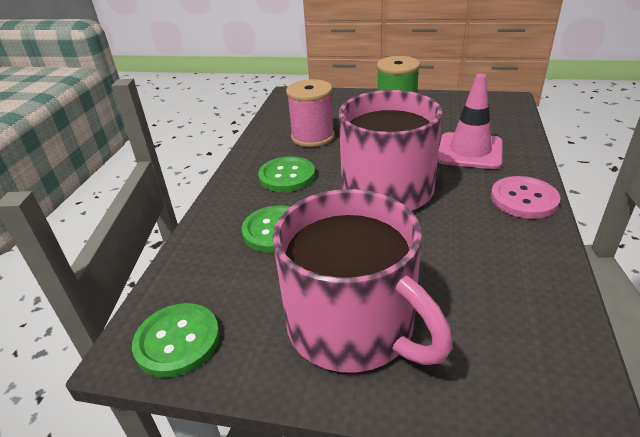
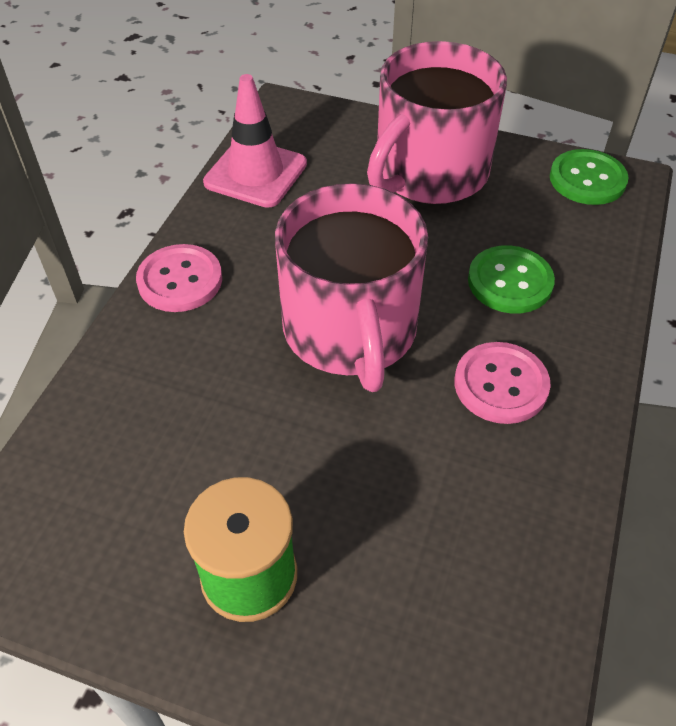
camera: 175 degrees left, 15 degrees up
green button [258,156,315,192] -> pink button [454,342,551,424]
pink mug [272,189,452,372] -> pink mug turned 105 degrees counterclockwise [367,41,507,204]
pink spool [286,79,335,147] -> none
pink traffic cone [438,74,502,169] -> pink traffic cone moved to [203,74,307,208]

